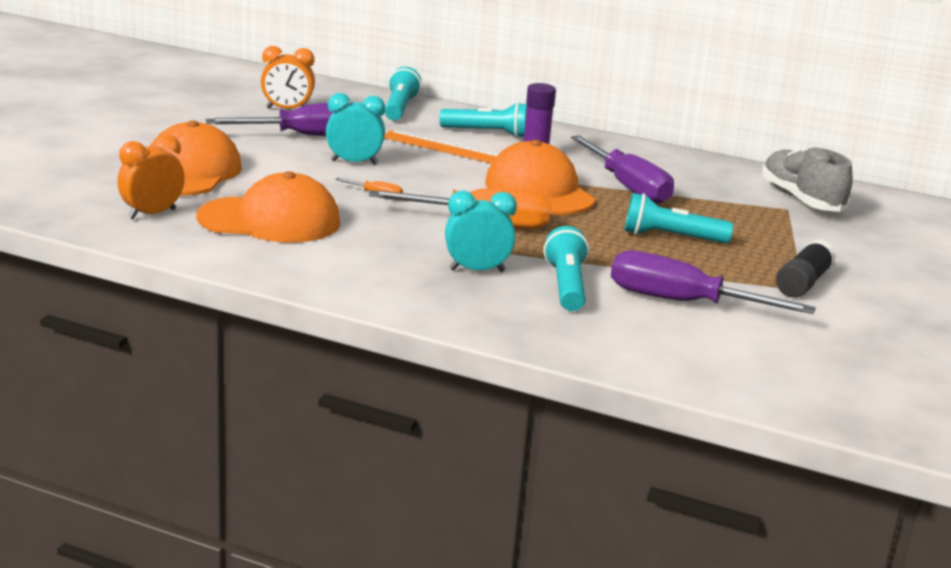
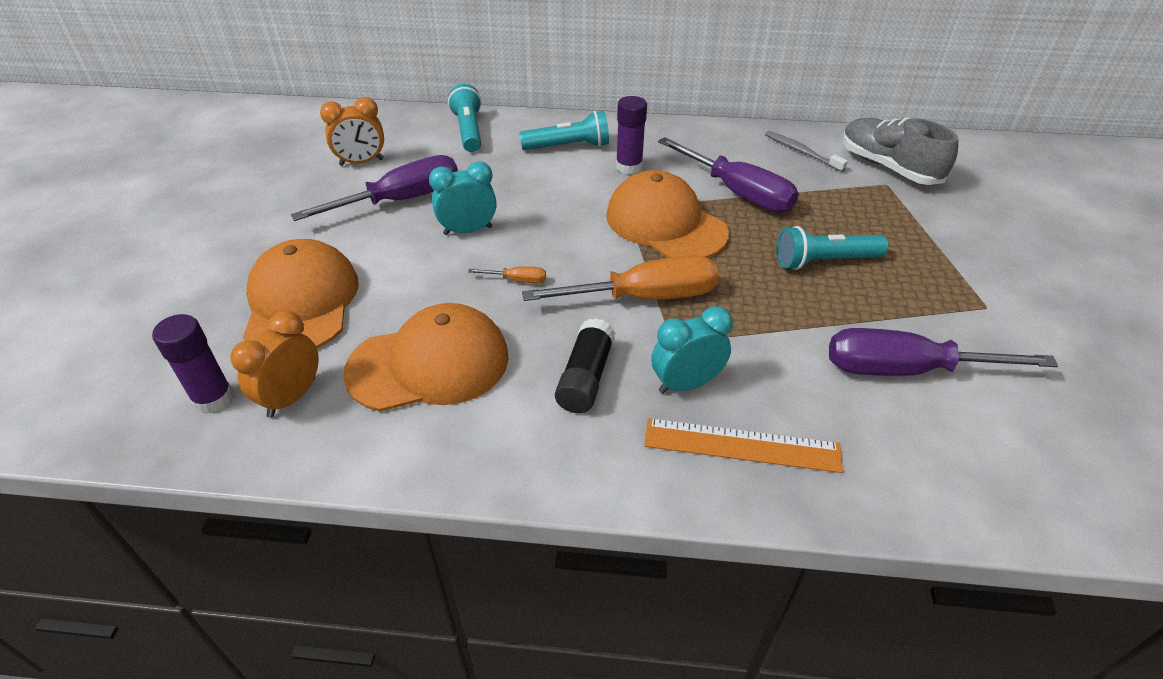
camera: 15 degrees left, 20 degrees up
orange ruler [384,130,498,164] -> orange ruler moved to [644,418,843,473]
turquoise flashlight [544,226,589,311] -> none
black glue stick [776,240,836,298] -> black glue stick moved to [555,318,615,413]
none -> purple glue stick [152,314,234,413]
none -> grey toothbrush [765,131,848,172]

